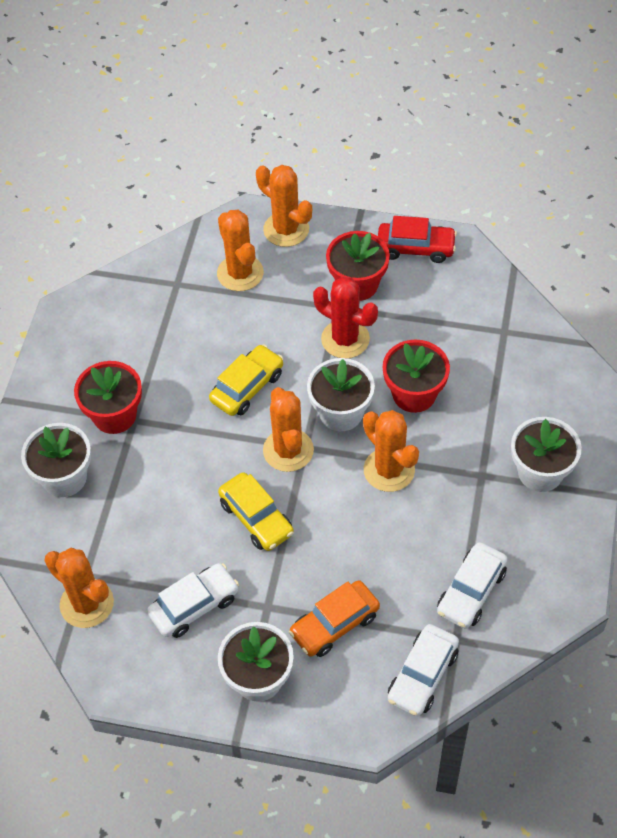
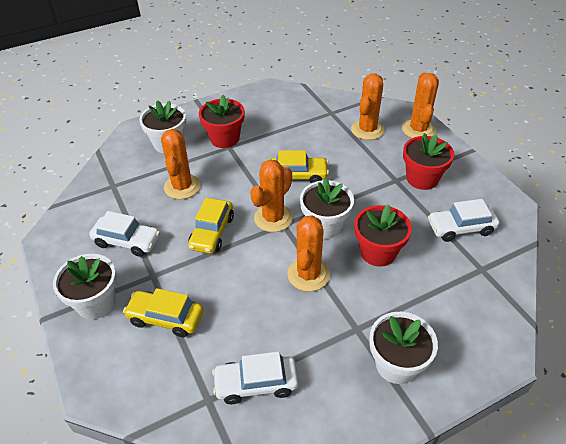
camera: 50 degrees right, 10 degrees down
orange cactus [44,548,114,628] -> orange cactus moved to [161,129,201,199]
orange car [289,580,380,657] -> yellow car [123,288,203,337]
red cactus [313,276,378,358] -> none
red car [378,216,457,263] -> none
white car [388,624,459,716] -> white car moved to [428,199,499,242]

